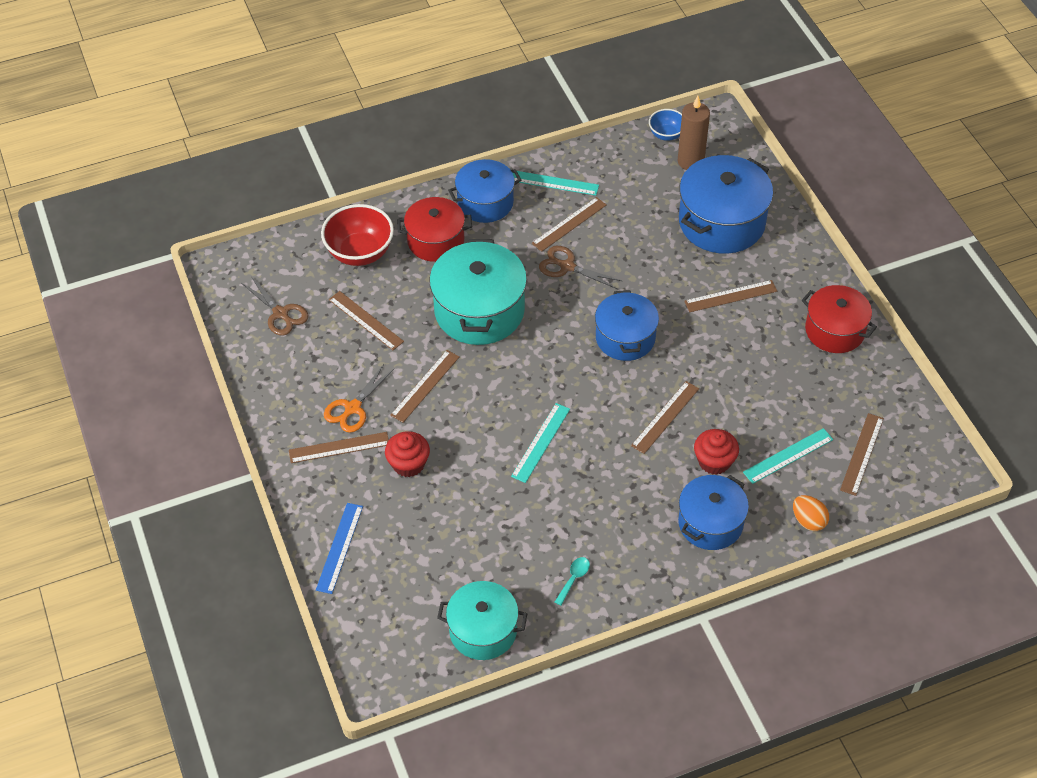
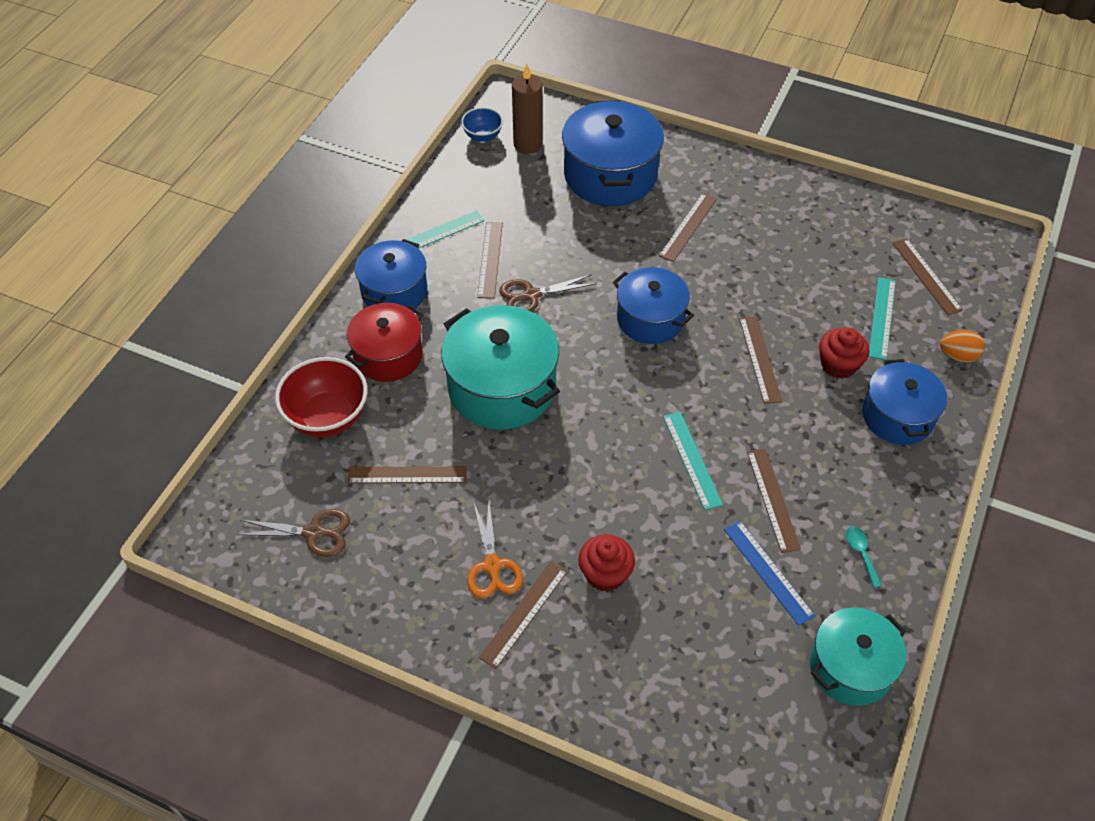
camera: 45 degrees left, 0 degrees up
blue ruler [316,503,363,594] -> blue ruler moved to [724,521,815,626]
brown ruler [390,350,459,423] -> brown ruler moved to [747,449,801,553]
red pot [802,285,877,353] -> none

